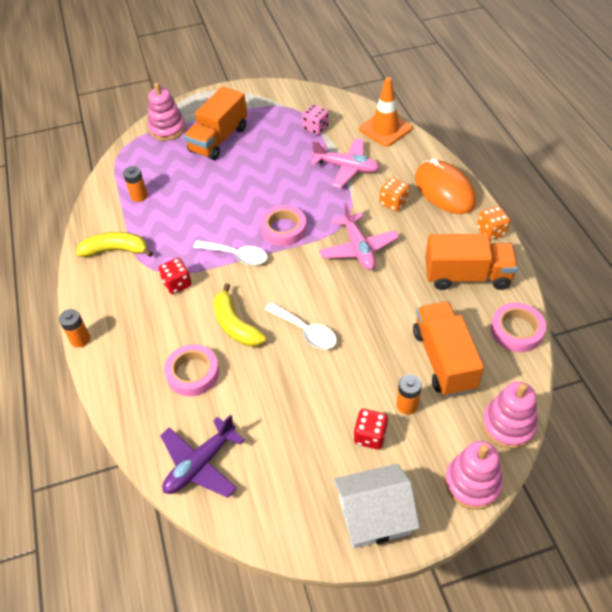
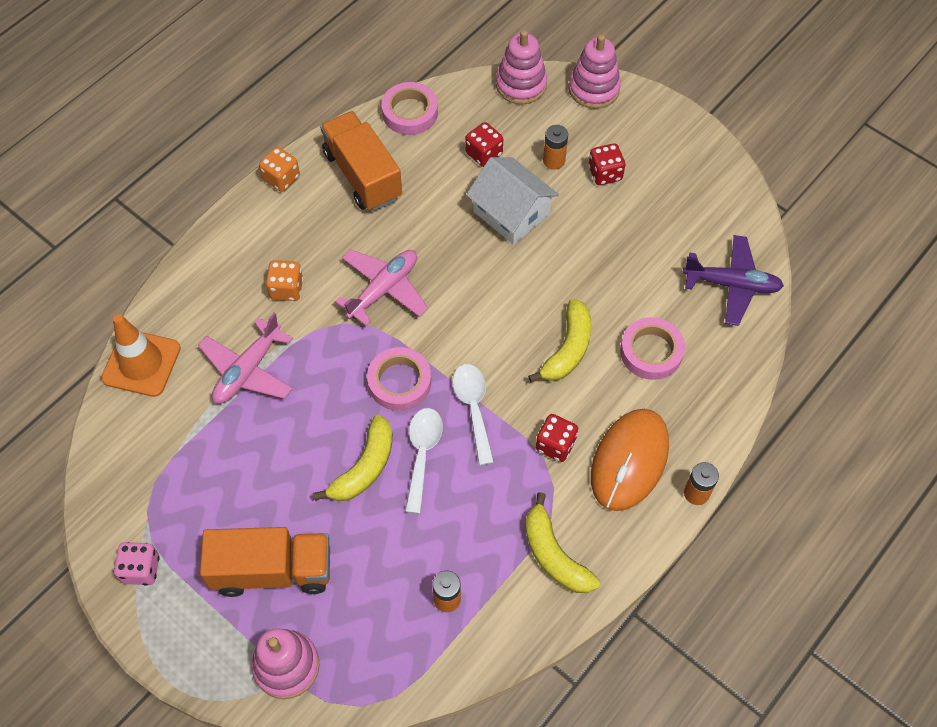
camera: 125 degrees left, 10 degrees up
white spoon [265,302,337,349] -> white spoon moved to [405,408,443,514]
pink dice [302,104,329,135] -> pink dice moved to [114,542,160,585]
pink plane [311,138,380,188] -> pink plane turned 135 degrees counterclockwise [198,313,293,404]
white house [334,464,420,549] -> white house moved to [466,157,559,245]
orange truck [413,301,484,397] -> red dice [465,122,503,167]
orange mouse [415,158,476,214] -> orange mouse moved to [591,409,669,511]
none -> yellow banana [313,415,392,501]

